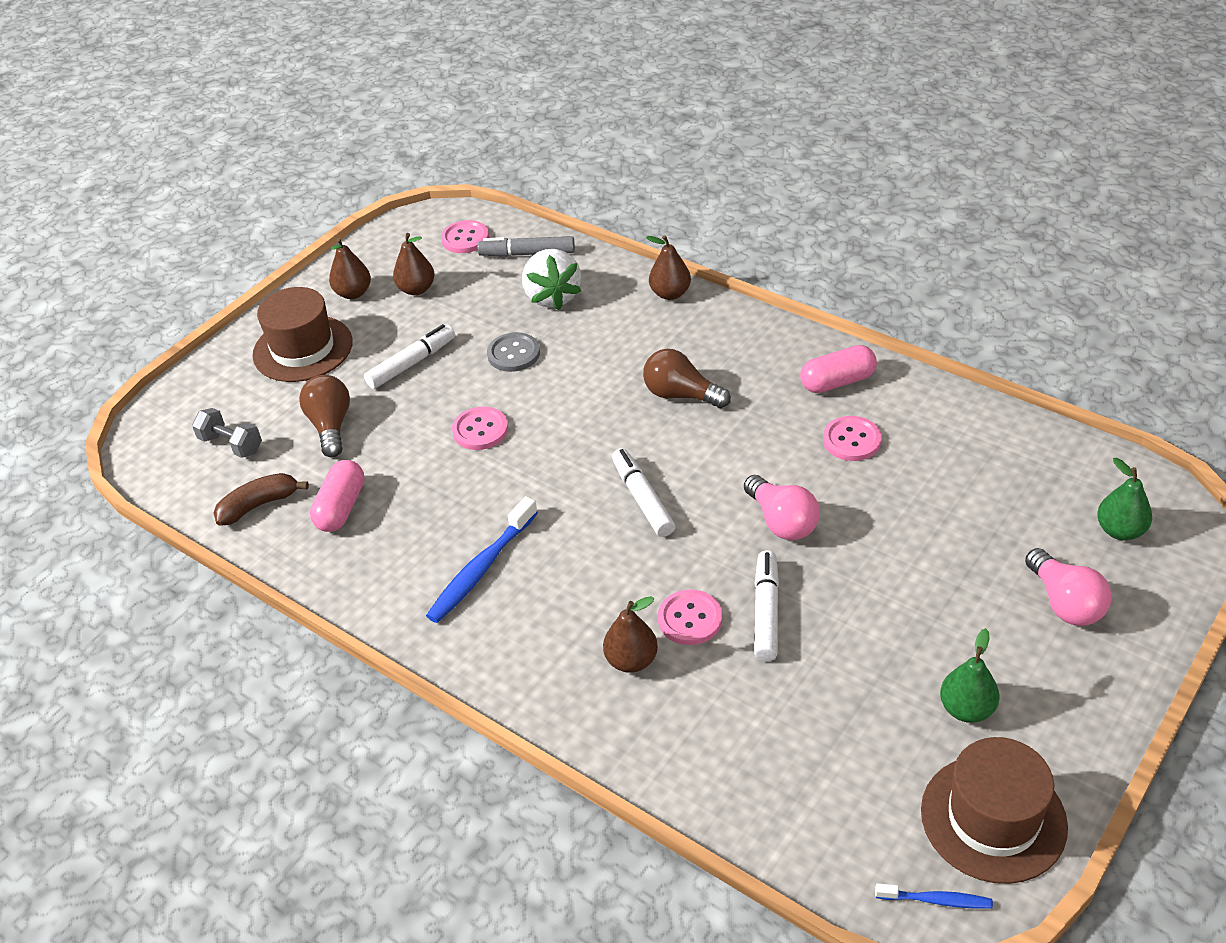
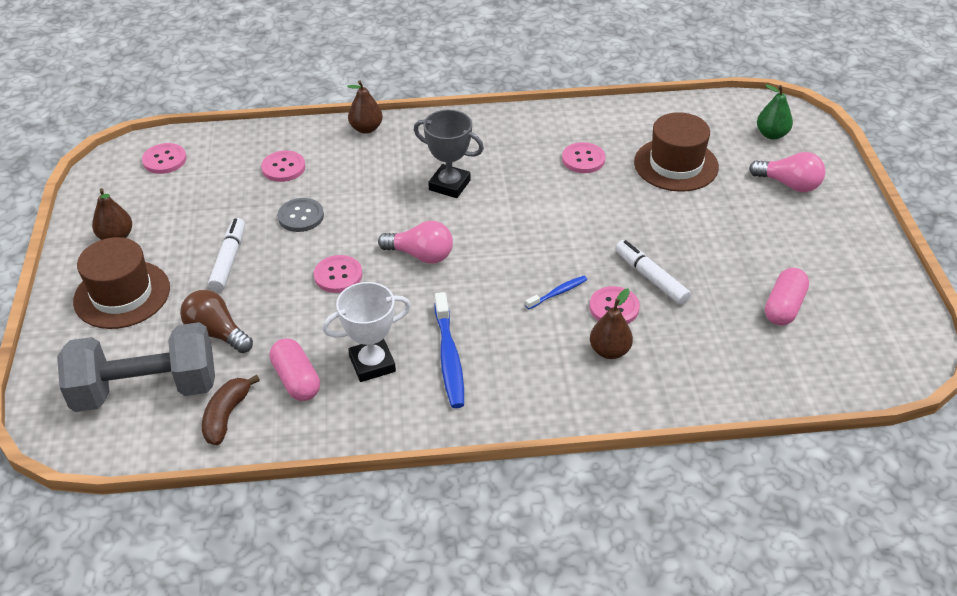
camera: 45 degrees left, 0 degrees up
grey dumbbell [192,408,262,458] -> grey dumbbell [57,322,215,412], size x2.19
brown pear [393,233,435,295] -> none
grey marker [477,236,575,257] -> none
white strawberry [522,249,581,310] -> pink button [261,151,305,182]
white marker [612,448,675,537] -> none
brown light bulb [643,349,731,408] -> grey trophy [414,110,484,198]
pink light bulb [744,475,820,540] -> pink light bulb moved to [378,221,453,264]
pink capsule [800,345,877,393] -> pink capsule moved to [765,268,809,325]
blue toothbrush [875,883,993,909] -> blue toothbrush moved to [525,276,587,309]
brown hat [921,737,1068,884] -> brown hat moved to [634,112,719,192]
green pear [940,628,999,723] -> none
none -> white trophy [322,282,411,382]

